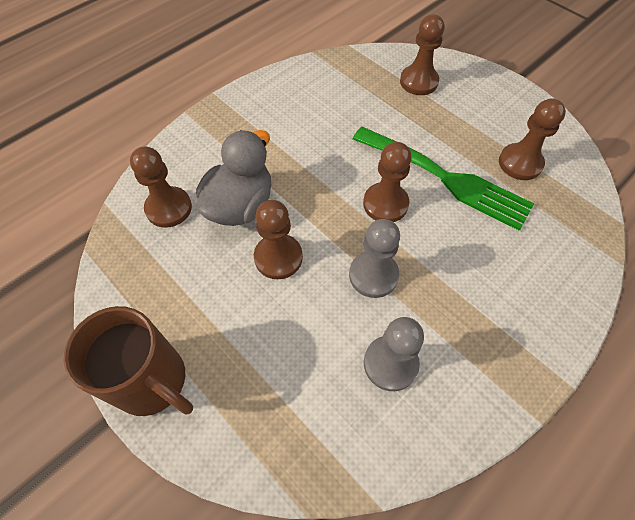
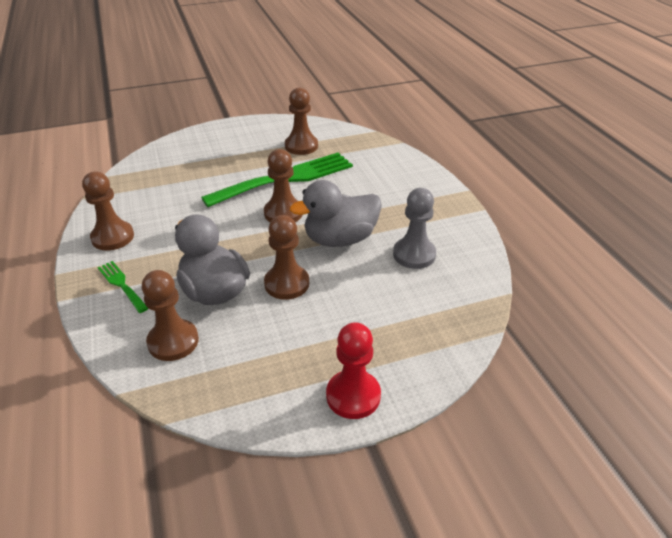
camera: 65 degrees left, 20 degrees down
brown mug [63,306,193,416] -> red pawn [326,322,381,419]
grey pawn [349,219,400,298] -> grey duck [290,180,382,247]
brown pawn [400,14,445,95] -> brown pawn moved to [82,172,134,251]
none -> green fork [98,261,149,313]

